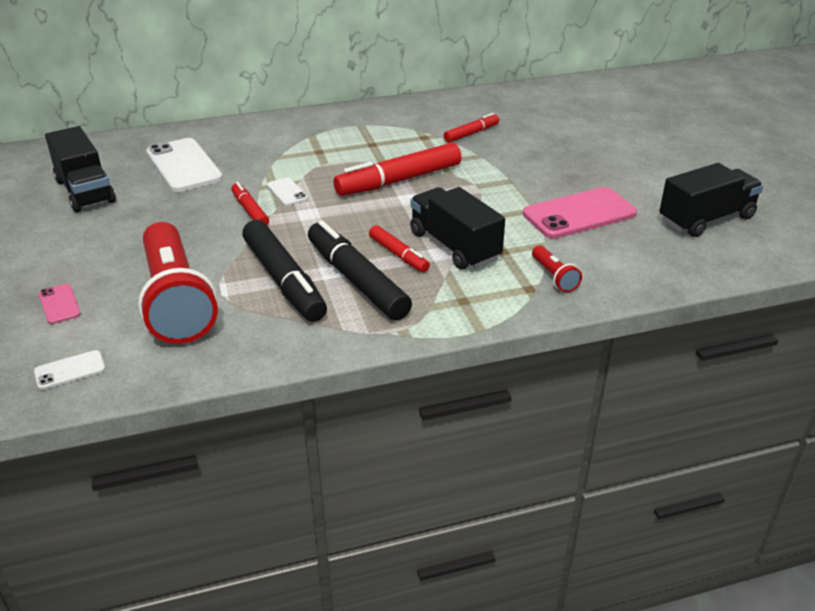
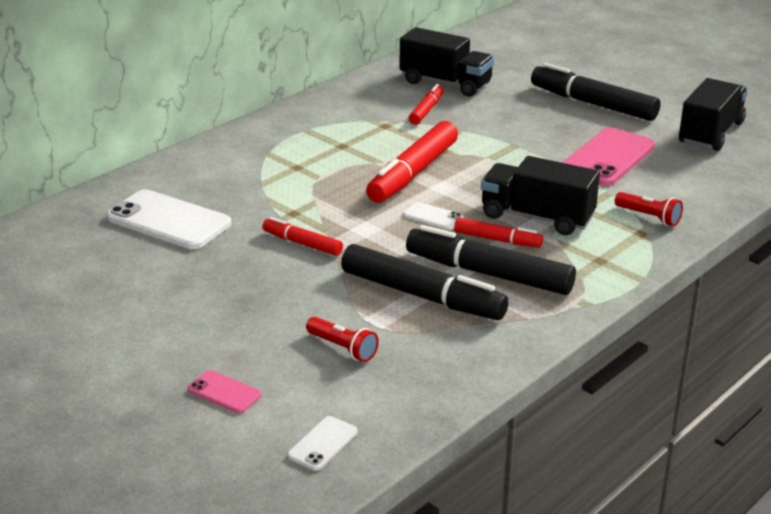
camera: 30 degrees left, 5 degrees down
black truck [45,126,116,212] -> black truck moved to [400,27,494,97]
red flashlight [138,222,218,344] -> red flashlight [306,317,379,362], size x0.41
white phone [267,177,308,206] -> white phone moved to [403,202,464,230]
none -> black marker [531,63,661,121]

